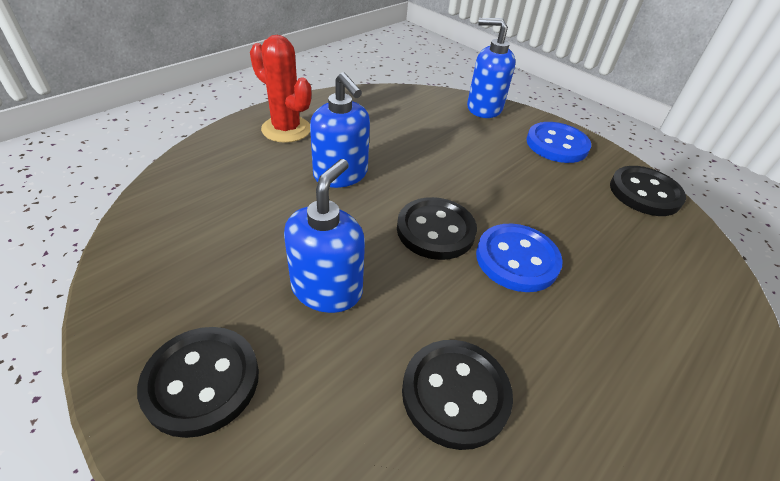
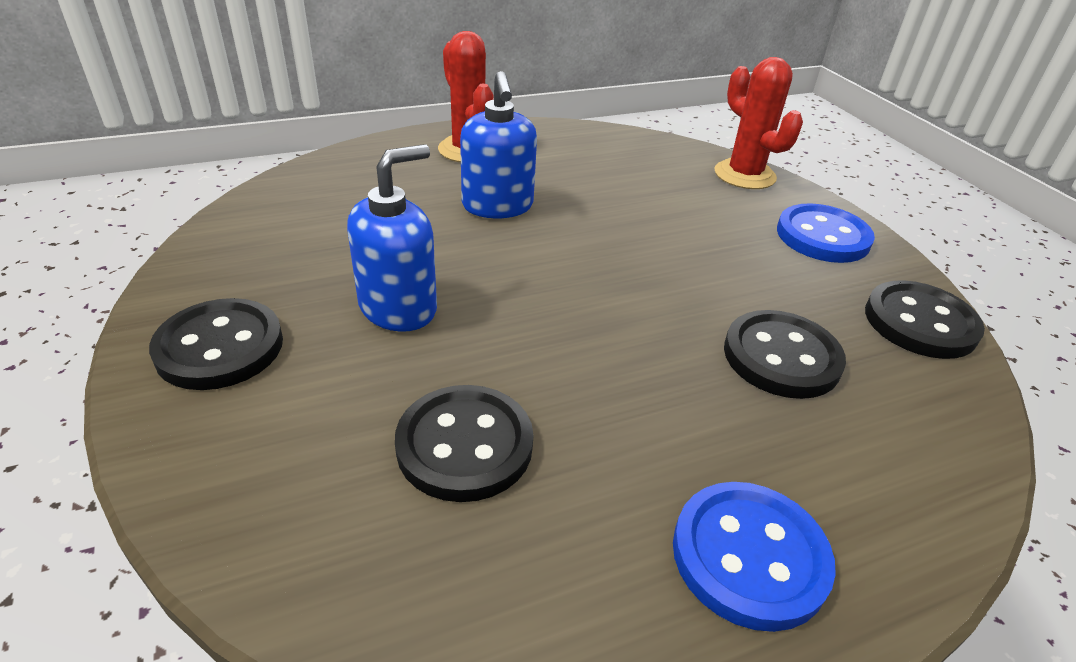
camera: 25 degrees right, 5 degrees down
black button [397,197,477,260] -> black button moved to [724,310,846,399]
blue soap dispenser [467,18,515,118] -> red cactus [714,57,803,189]
blue button [476,224,563,292] -> blue button moved to [673,482,836,632]

